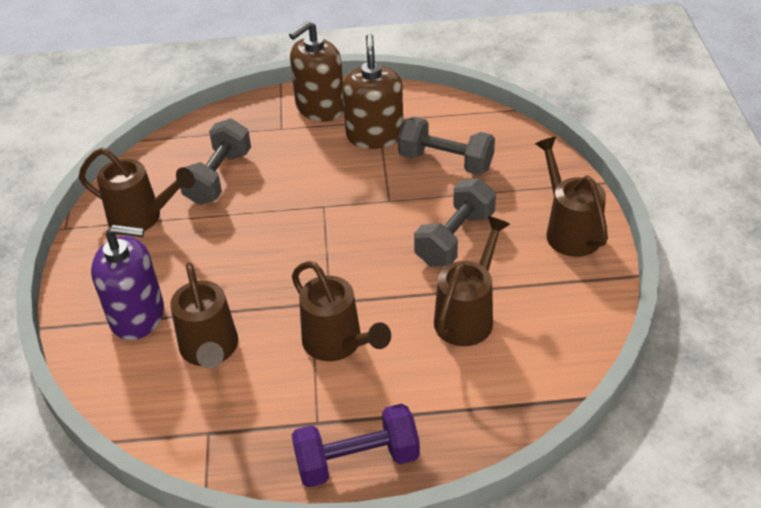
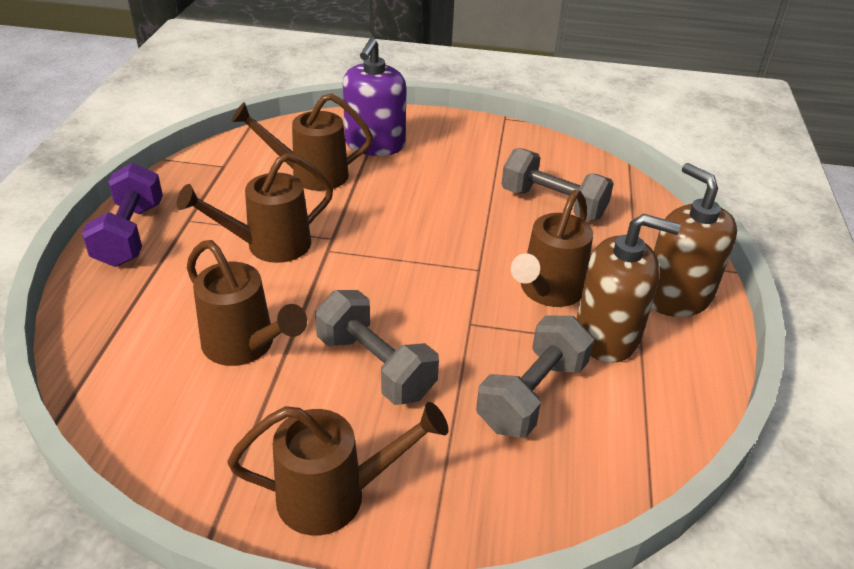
camera: 100 degrees right, 5 degrees down
brown watering can [79,148,195,231] -> brown watering can moved to [511,190,593,307]

